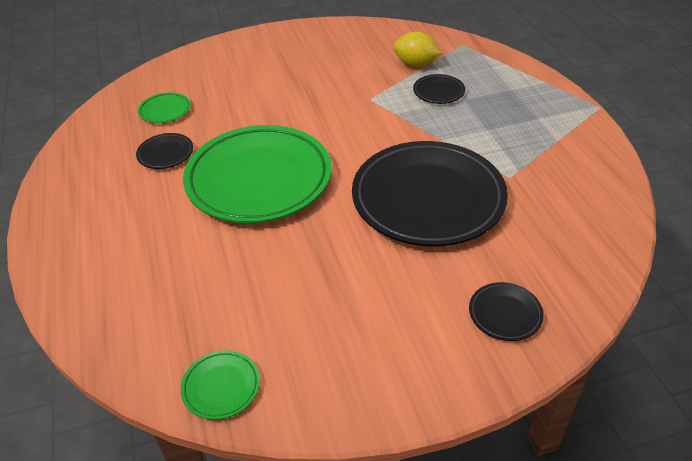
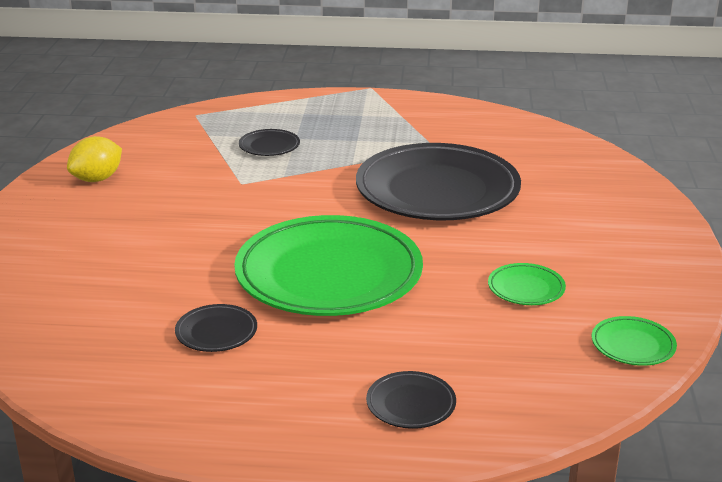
camera: 70 degrees left, 15 degrees down
green plate [138,92,191,123] -> green plate moved to [488,263,566,305]
yellow lemon [393,32,441,67] -> yellow lemon moved to [67,136,122,182]
black plate [469,282,544,341] -> black plate moved to [366,371,456,429]

